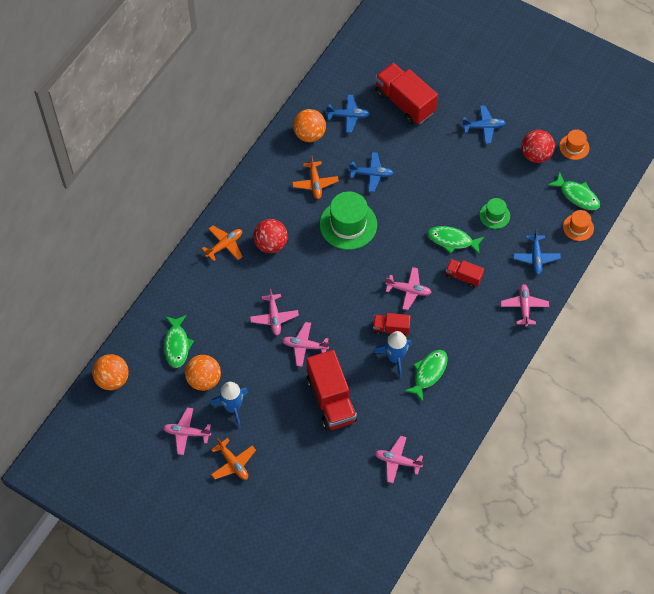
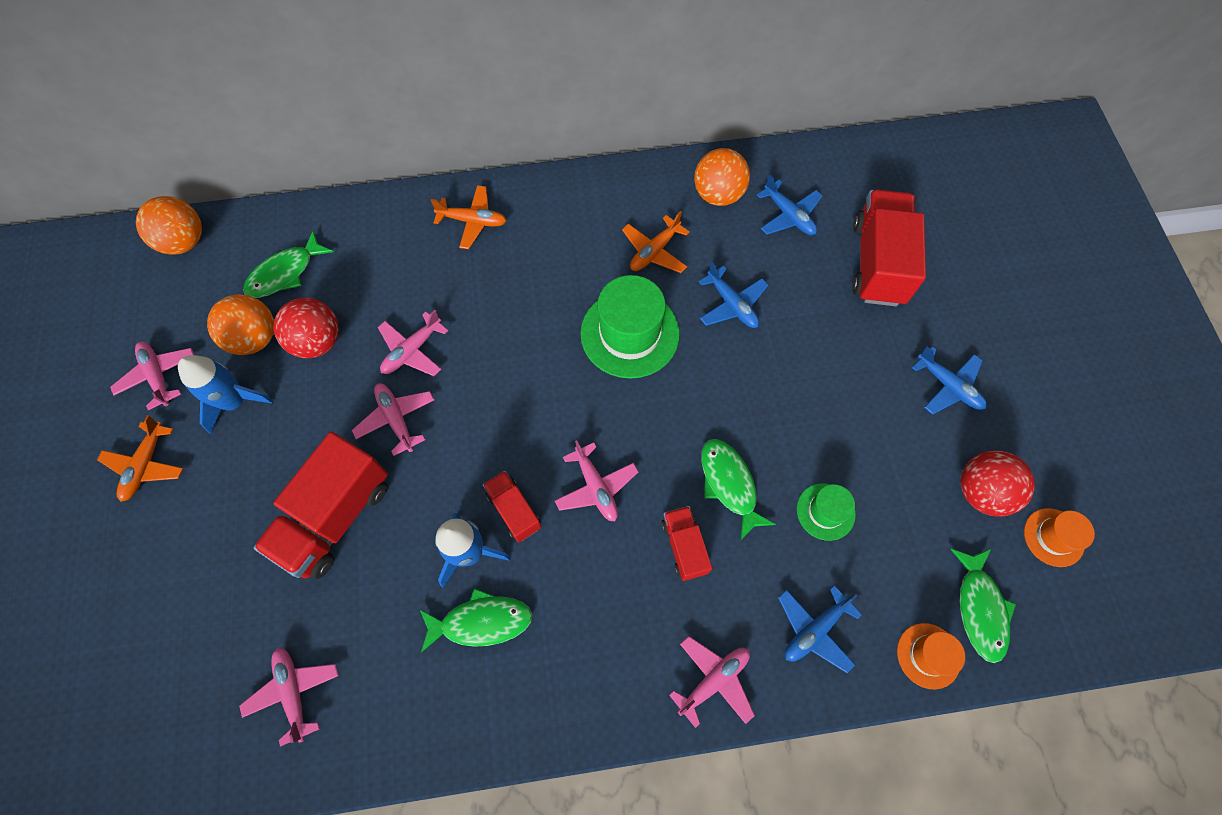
camera: 50 degrees right, 5 degrees up
red ball [253,219,288,253] -> red ball moved to [273,298,339,358]

